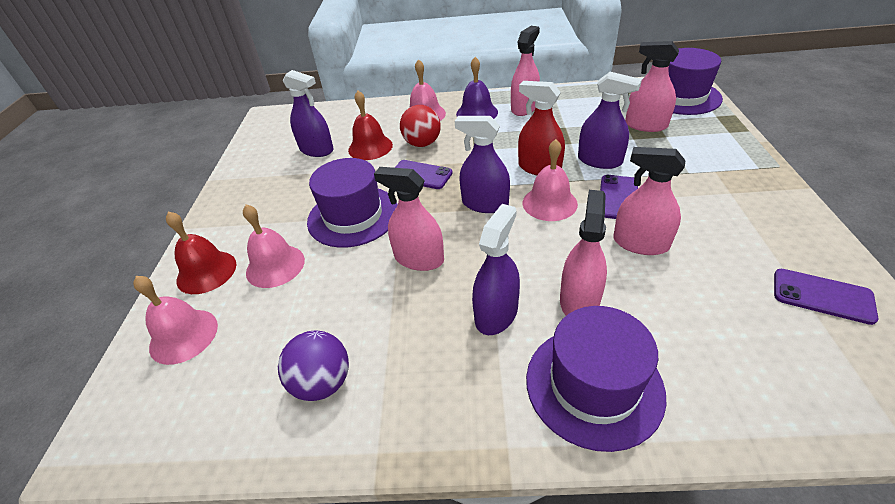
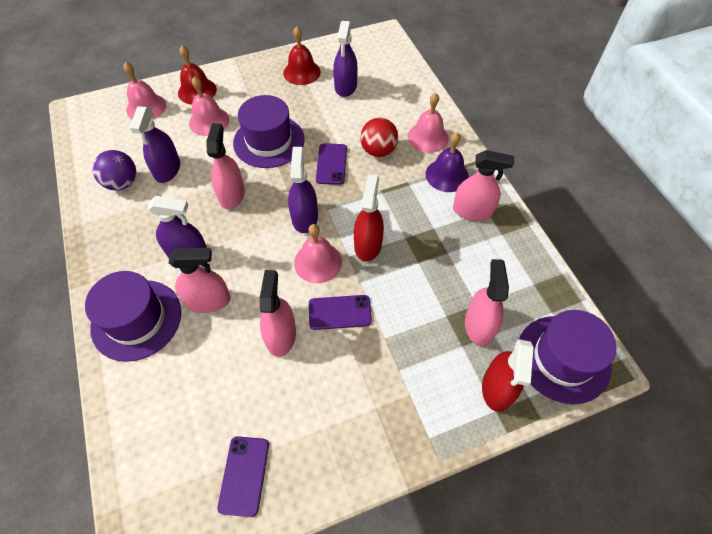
camera: 65 degrees right, 15 degrees up
red bell [348,91,393,160] -> red bell moved to [283,26,321,85]
purple spray bottle [578,72,642,169] -> purple spray bottle moved to [130,106,180,183]
none -> red spray bottle [482,339,533,412]

